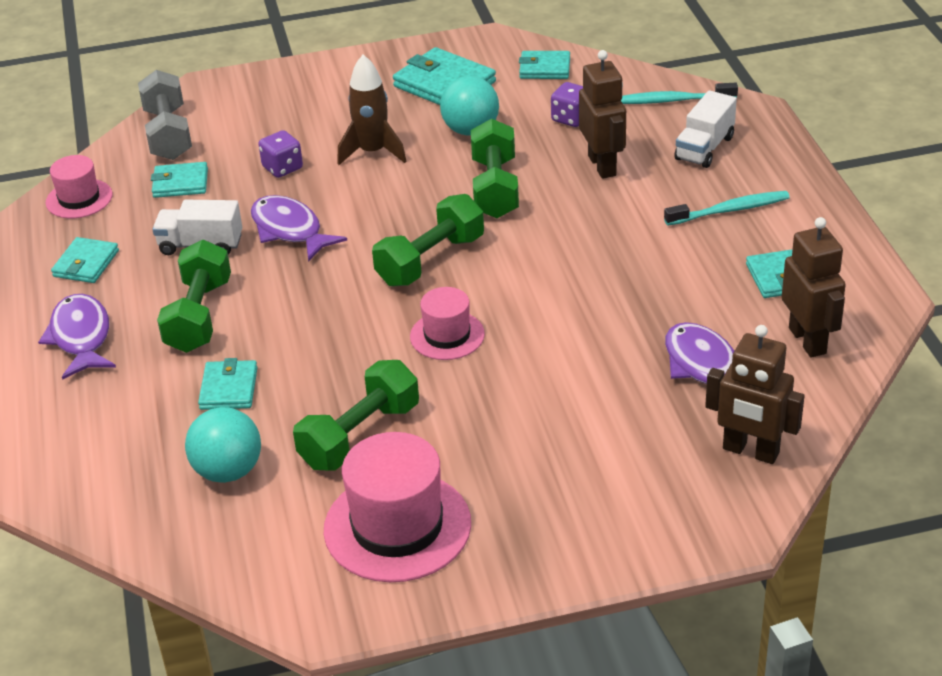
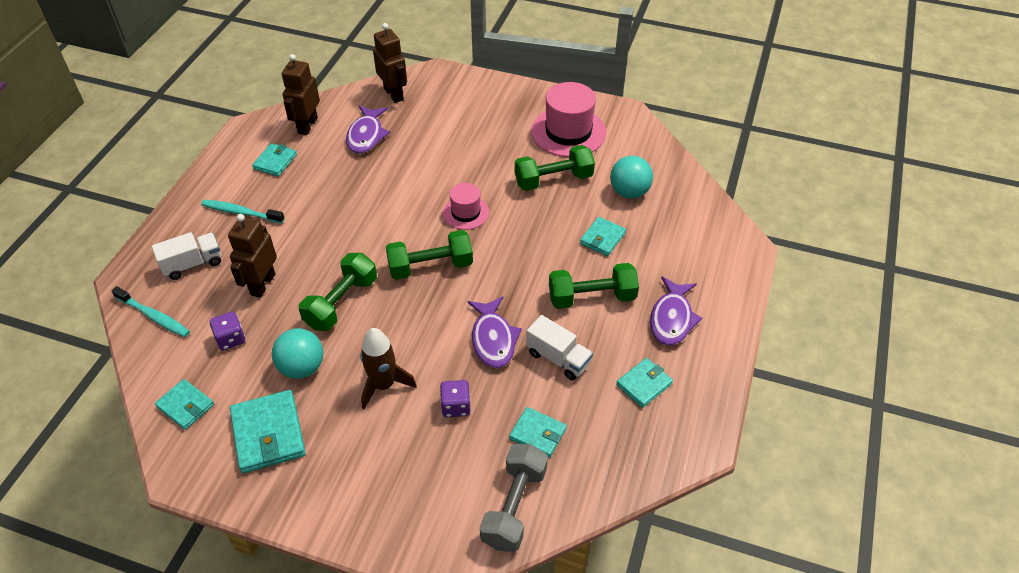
camera: 150 degrees left, 10 degrees up
pink hat [46,155,112,218] -> none
green dumbbell [157,240,231,353] -> green dumbbell turned 45 degrees clockwise [549,263,639,309]

